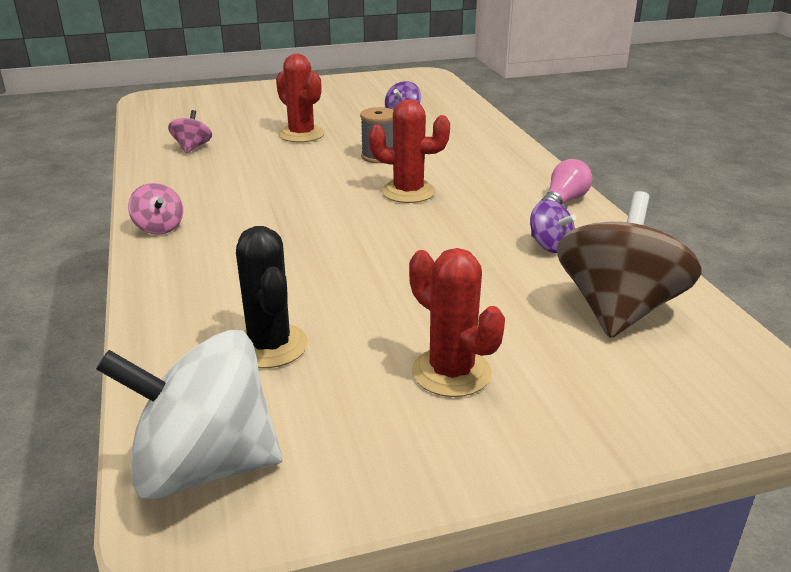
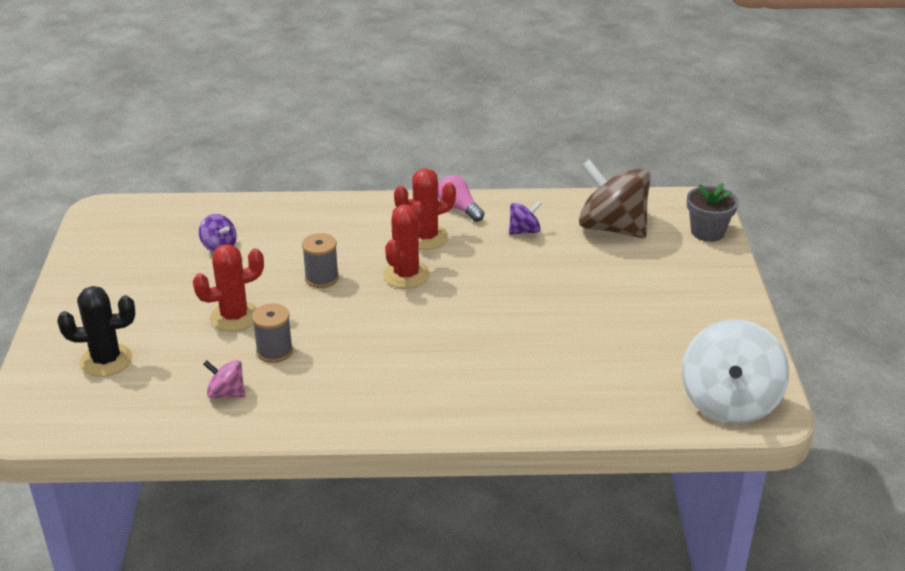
camera: 75 degrees left, 5 degrees up
pink spinning top [128,183,183,235] -> none
black cactus [236,226,308,368] -> black cactus moved to [57,286,135,377]
red cactus [409,248,505,397] -> red cactus moved to [394,168,456,250]
none -> grey spool [252,303,293,363]
none -> grey flower pot [687,182,739,242]

